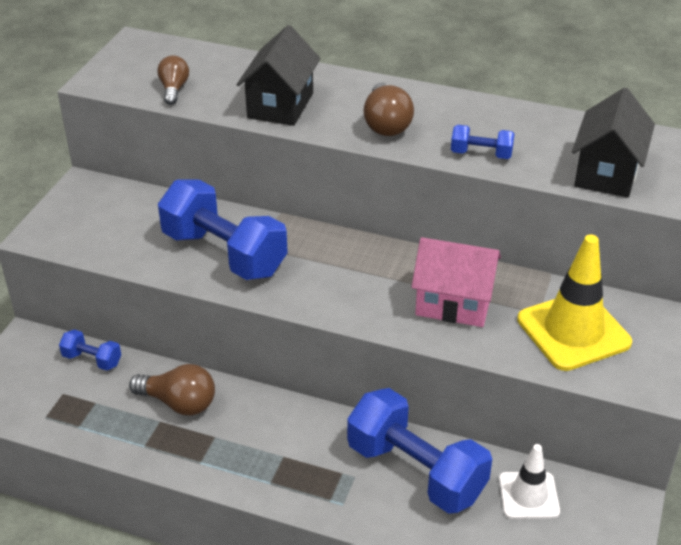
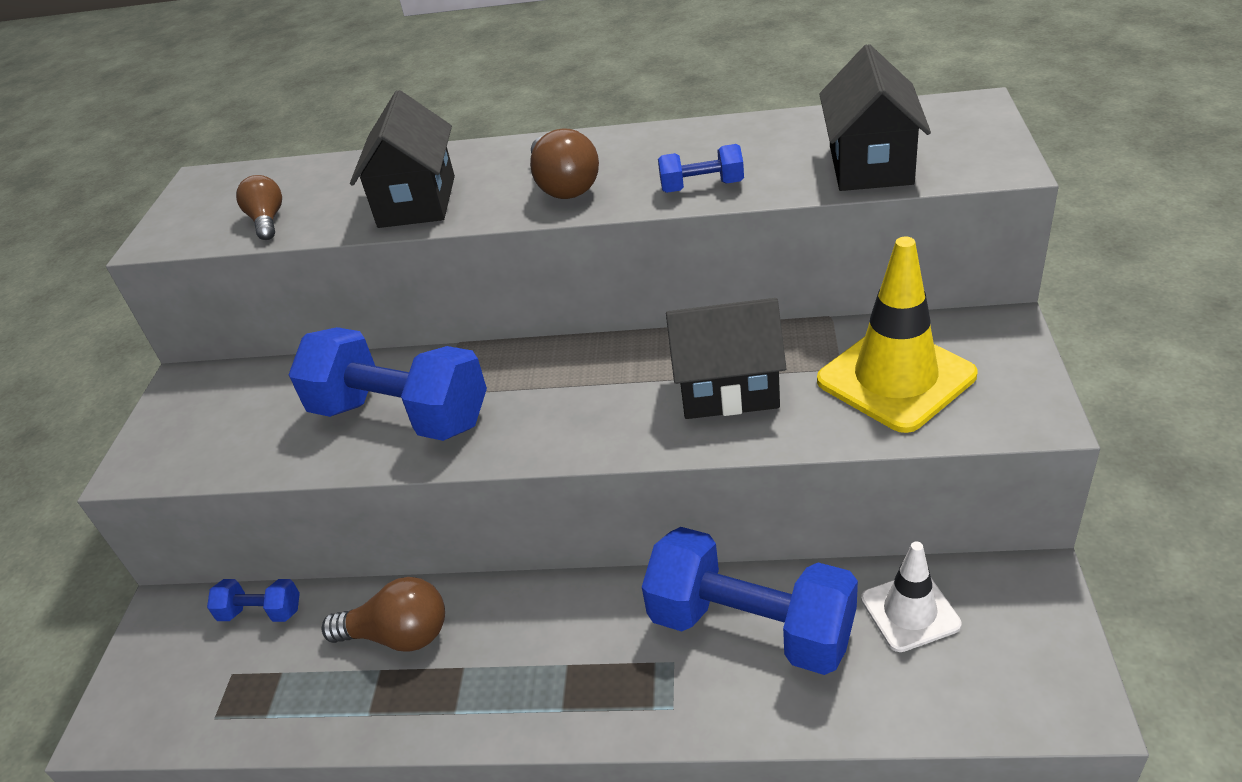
camera: 10 degrees left, 0 degrees up
pink house [411,237,501,327] -> black house [666,298,786,419]

